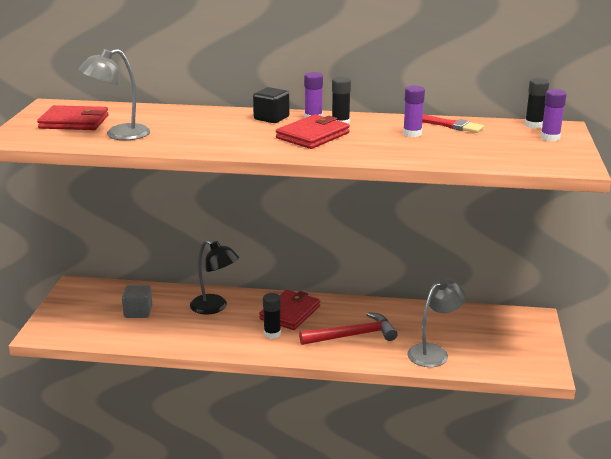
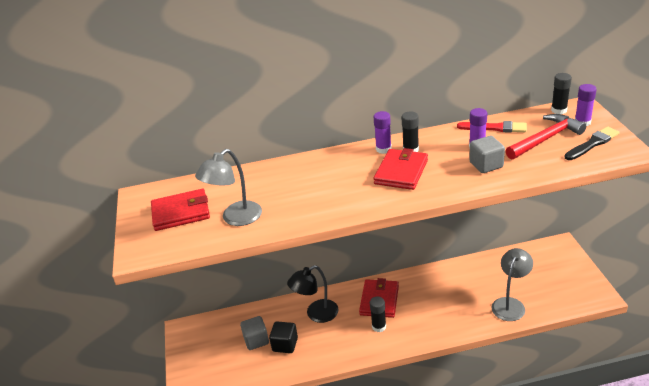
camera: 15 degrees left, 10 degrees up
black lamp [190,240,239,314] -> black lamp turned 135 degrees clockwise [287,265,339,323]
black cube [253,87,290,123] -> black cube moved to [269,321,298,353]
red hammer [299,312,398,345] -> red hammer moved to [505,114,586,159]
none -> grey cube [469,136,505,173]
none -> black brush [565,127,620,160]

